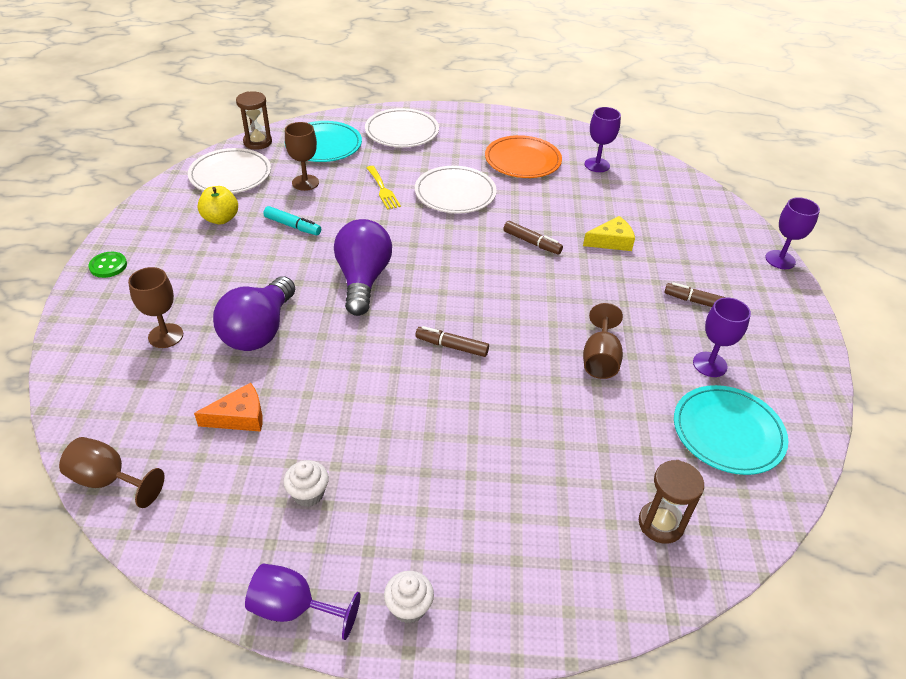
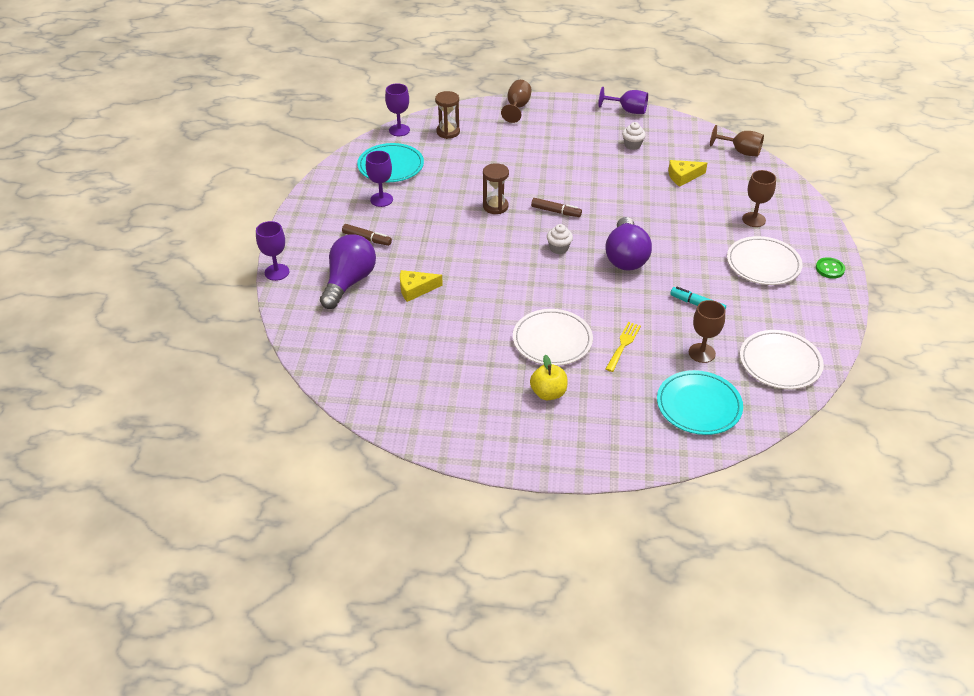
camera: 175 degrees left, 0 degrees up
orange cheese [194,383,263,432] -> yellow cheese [668,160,707,187]
yellow apple [198,186,238,224] -> yellow apple moved to [530,355,567,400]
purple light bulb [213,276,295,351] -> purple light bulb moved to [320,234,376,309]
brown hourglass [236,91,272,150] -> brown hourglass moved to [483,163,509,214]
white plate [365,108,439,147] -> white plate moved to [727,236,803,285]
yellow fork [367,166,401,210] -> yellow fork turned 45 degrees clockwise [605,322,641,372]
white cupcake [384,571,434,624] -> white cupcake moved to [547,224,573,254]
orange plate [485,135,562,178] -> none
brown marker [503,221,563,254] -> none
brown goblet [583,303,623,379] -> brown goblet moved to [501,80,531,123]
purple goblet [585,107,621,172] -> purple goblet moved to [385,83,410,136]

